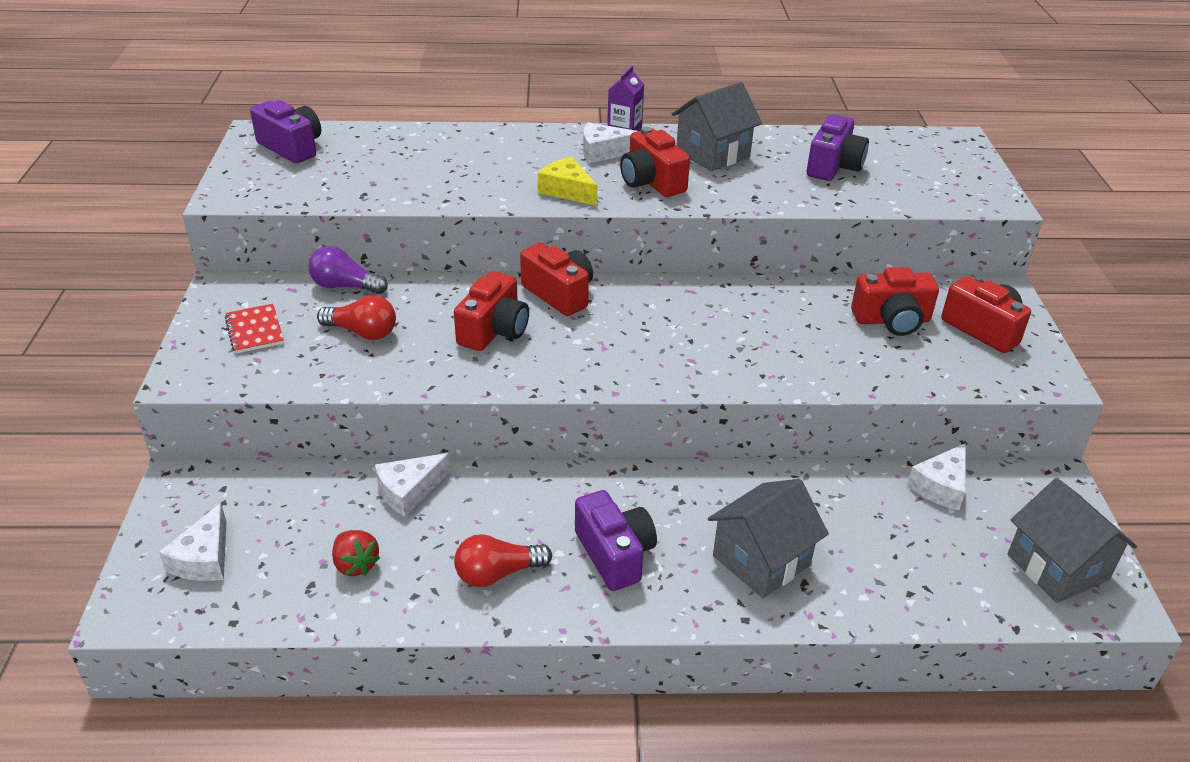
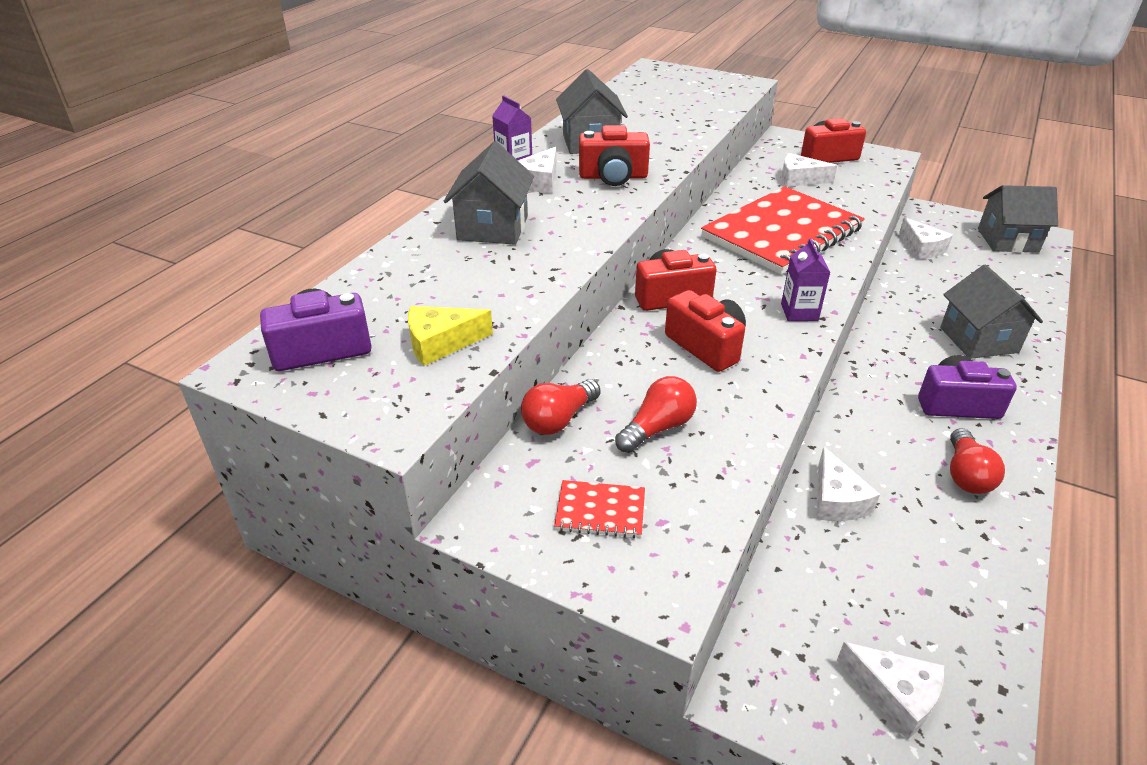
camera: 60 degrees left, 0 degrees up
purple light bulb [308,246,388,294] -> red light bulb [521,379,600,435]
red strawberry [332,530,380,576] -> none
yellow cheese [538,156,598,206] -> yellow cheese moved to [408,306,493,366]
purple camera [807,114,869,181] -> none
red camera [851,267,939,336] -> white cheese [781,153,837,187]
none -> grey house [444,141,534,245]
none -> red notebook [701,186,865,274]
none -> purple carton [781,238,831,321]

